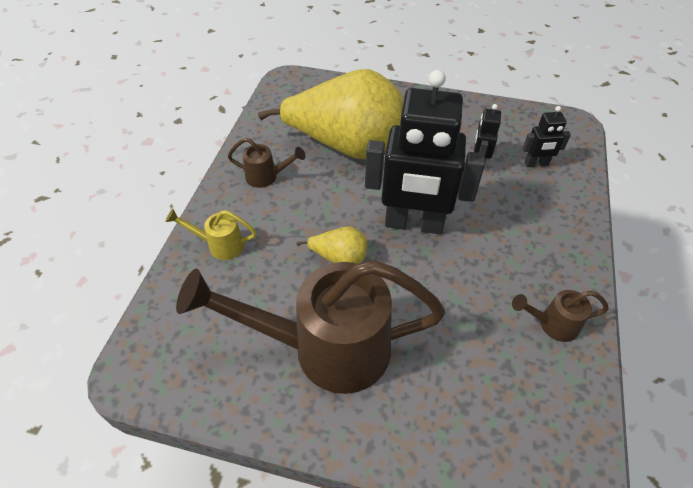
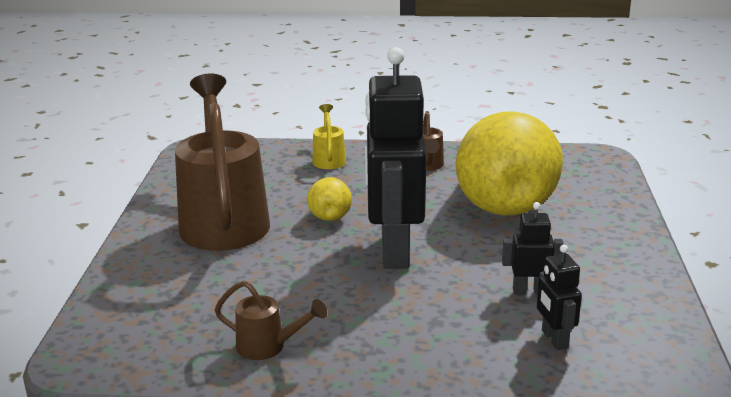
camera: 80 degrees right, 25 degrees down
brown watering can [512,290,609,342] -> brown watering can turned 120 degrees clockwise [214,280,327,360]

